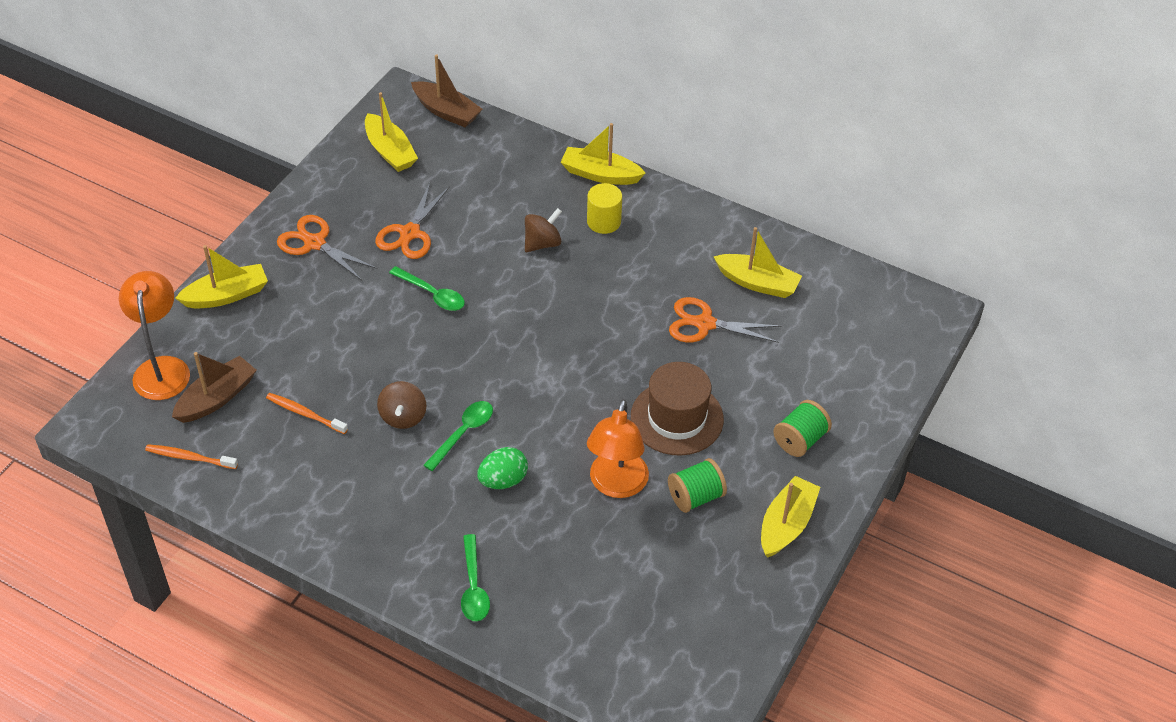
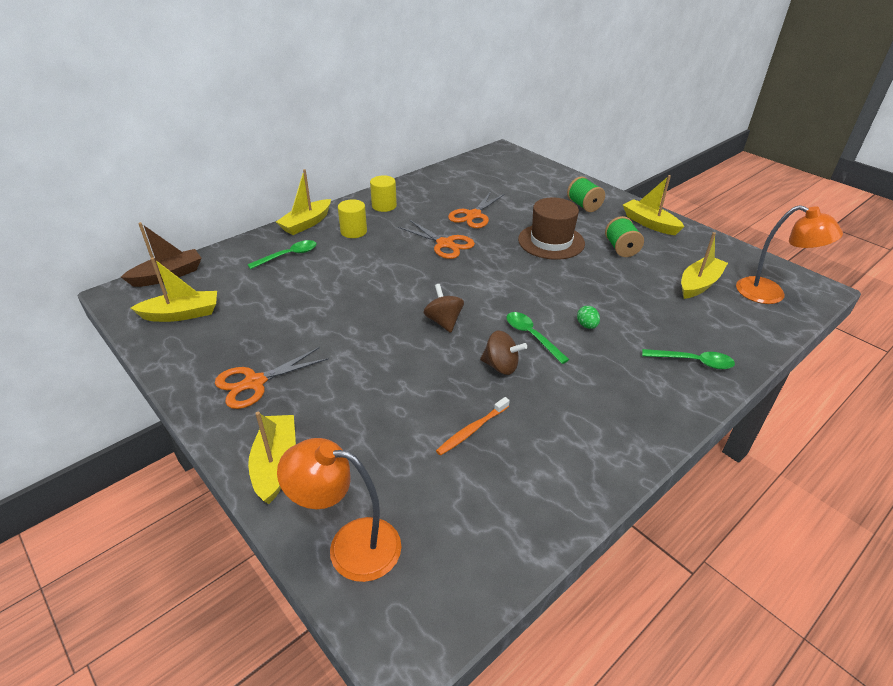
camera: 70 degrees left, 10 degrees down
orange toothbrush [145,444,238,469] -> none
brown boat [172,352,256,423] -> none
orange scissors [375,183,450,259] -> orange scissors moved to [398,220,475,259]
green spoon [389,266,465,311] -> green spoon moved to [247,240,317,269]
green egg [477,447,528,489] -> green egg [577,306,600,329], size x0.64
brown spinning top [525,208,562,252] -> brown spinning top moved to [423,284,464,333]
orange lamp [587,399,649,498] -> orange lamp moved to [736,205,843,304]
yellow boat [714,227,802,298] -> yellow boat moved to [681,232,728,299]
none -> yellow cylinder [370,175,397,212]

